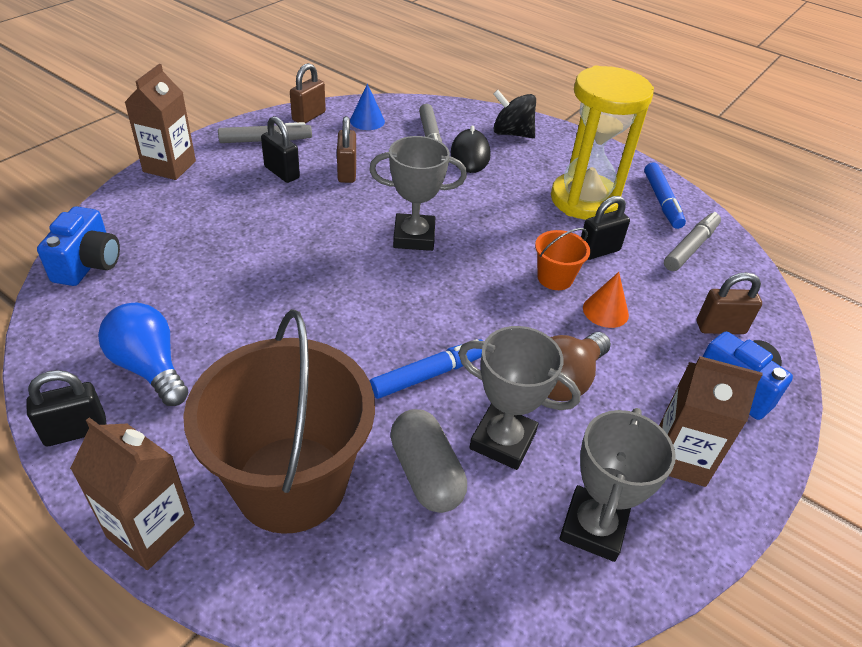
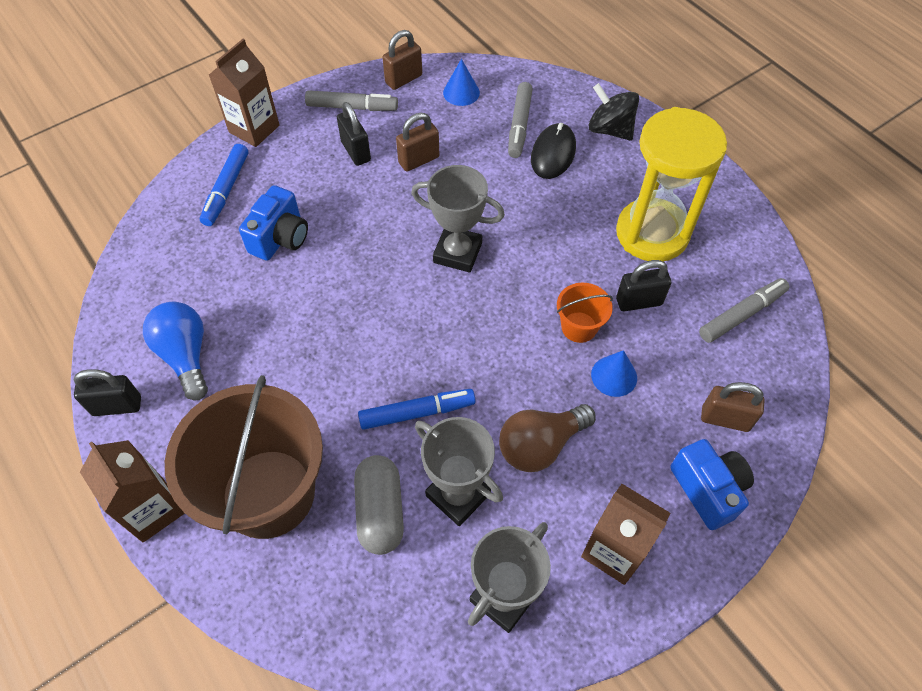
camera: 20 degrees right, 15 degrees up
blue camera [37,206,120,286] -> blue camera moved to [239,185,308,261]
brown padlock [337,116,356,183] -> brown padlock turned 45 degrees clockwise [396,113,439,172]
orange cone [583,272,629,328] -> blue cone [591,350,637,397]
blue marker [644,162,686,229] -> blue marker moved to [200,144,248,226]

